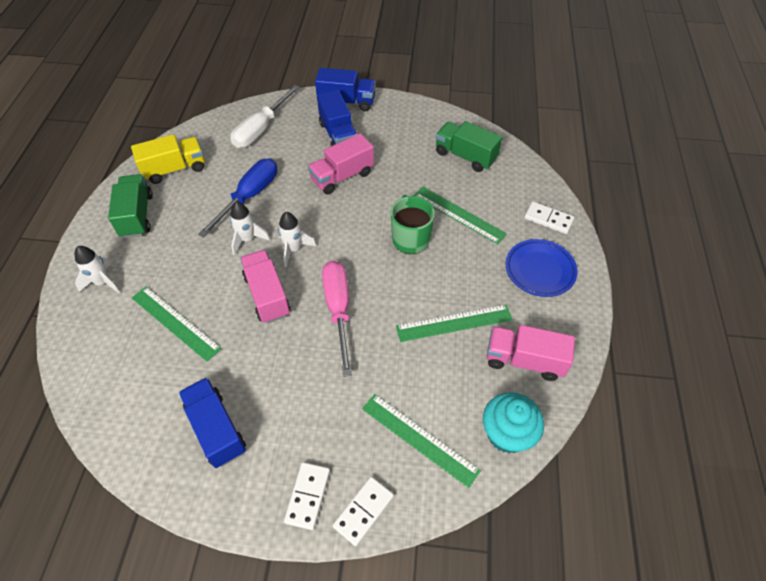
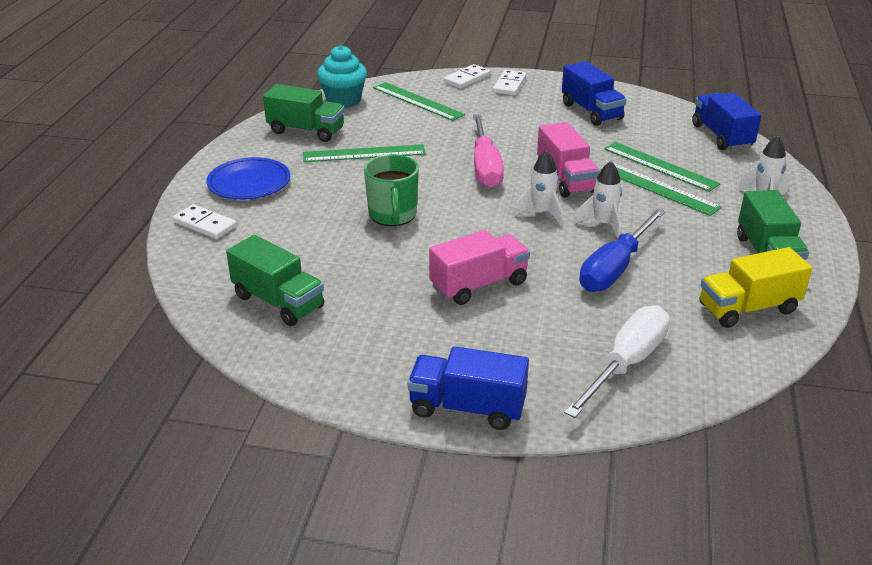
camera: 175 degrees left, 20 degrees down
blue truck [317,90,357,146] -> blue truck moved to [692,93,762,150]
green ruler [414,187,507,244] -> green ruler moved to [600,163,722,216]
pink truck [487,325,575,381] -> green truck [263,84,345,142]

